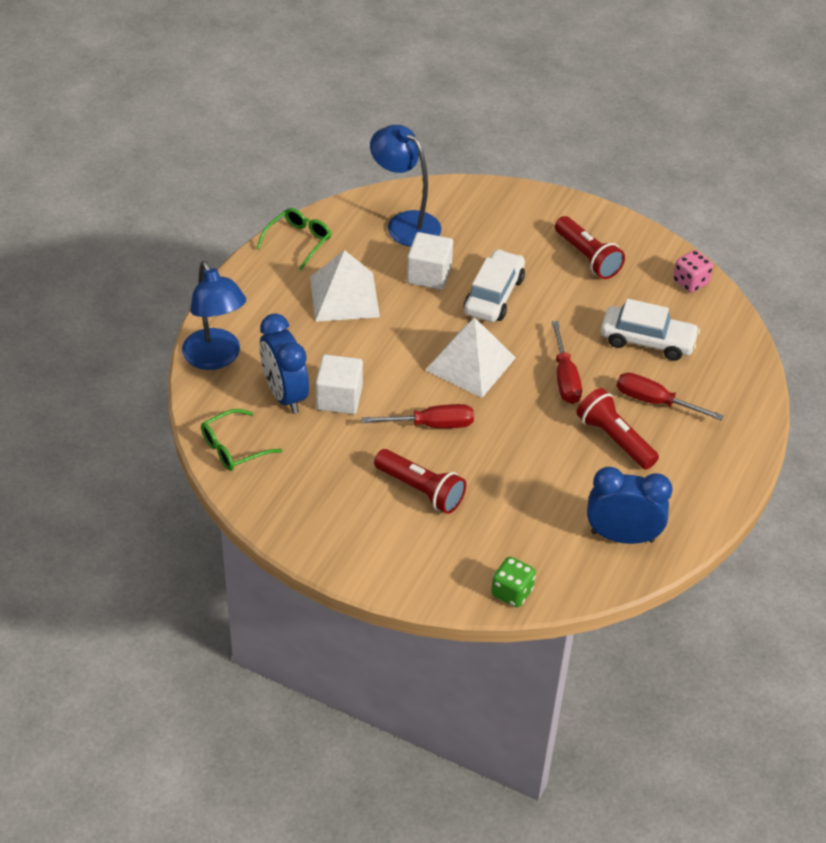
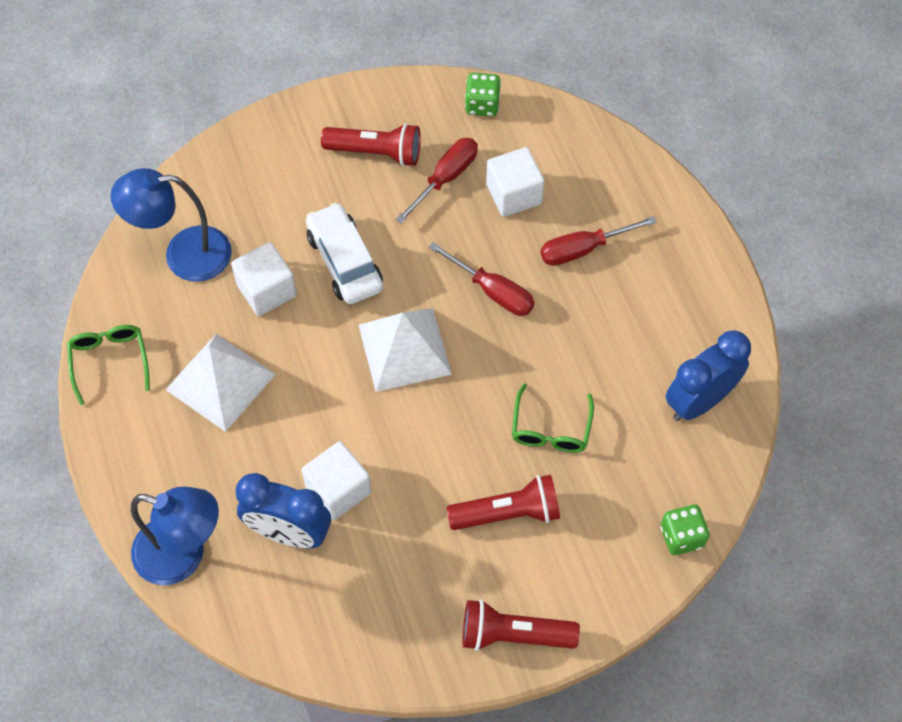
camera: 45 degrees left, 15 degrees up
green glasses [201,409,282,471] -> green glasses moved to [512,383,594,453]
red screwdriver [361,404,474,428] -> red screwdriver moved to [395,138,478,224]
red flashlight [576,388,659,470] -> red flashlight moved to [462,600,580,651]
white car [601,299,700,361] -> white cube [486,147,544,217]
pink dice [673,250,713,293] -> green dice [465,73,501,117]

